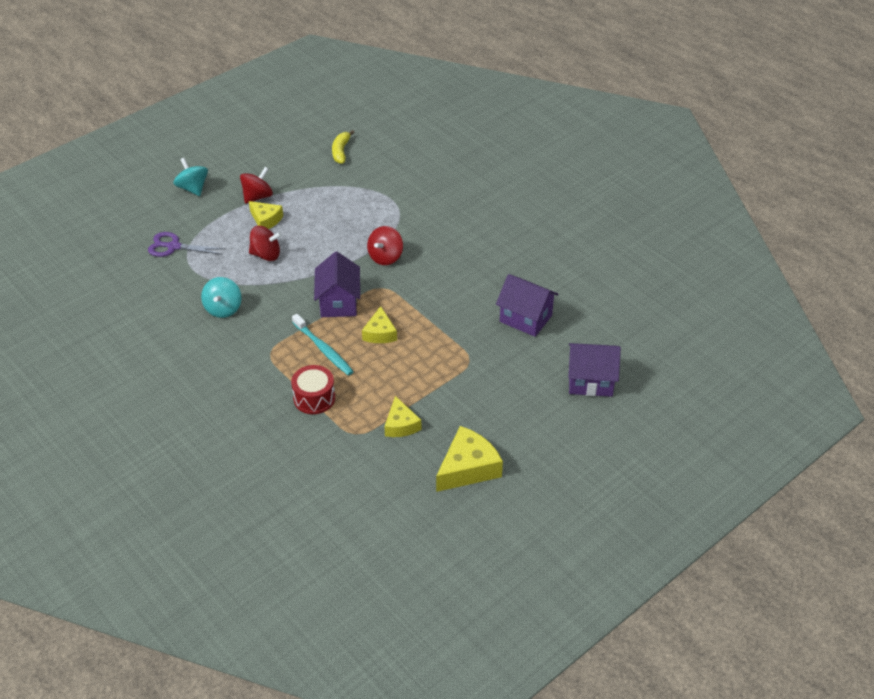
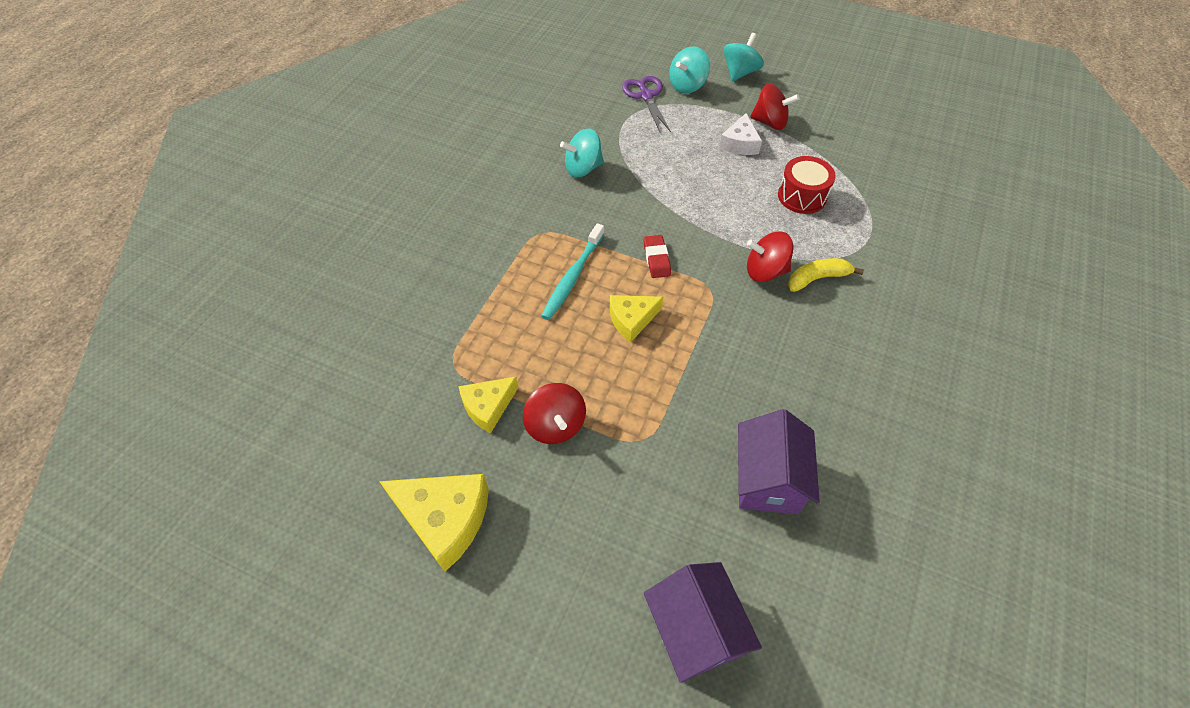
camera: 65 degrees right, 10 degrees up
yellow cheese [249,201,283,229] -> white cheese [719,113,762,155]
red spinning top [249,226,282,261] -> red spinning top moved to [523,383,586,444]
red drum [291,365,335,414] -> red drum moved to [778,156,836,214]
purple house [314,252,360,317] -> red eraser [643,235,671,278]
yellow banana [332,130,355,164] -> yellow banana moved to [788,258,864,292]
none -> turquoise spinning top [669,46,710,94]

